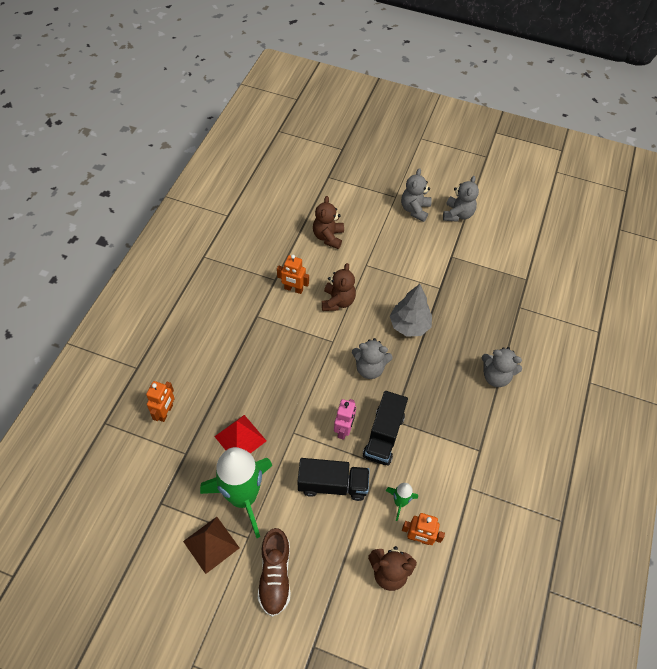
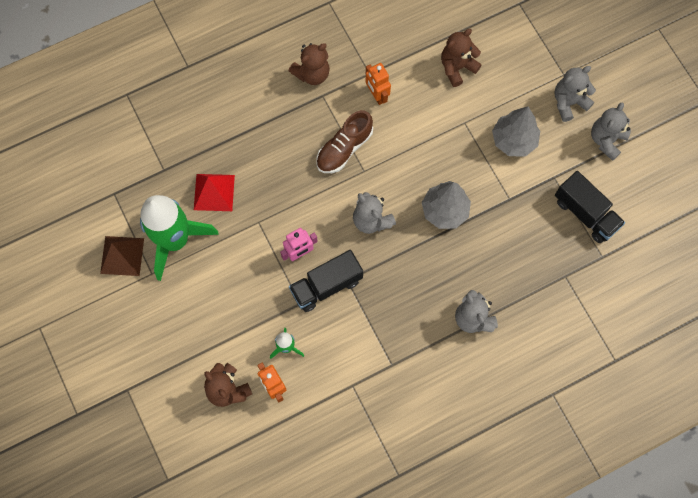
camera: 45 degrees right, 15 degrees up
orange robot [146,381,174,422] -> none
brown shoe [258,528,290,617] -> brown shoe moved to [316,110,373,173]
black truck [297,458,370,501] -> black truck moved to [555,171,625,243]
brown teddy bear [322,263,356,311] -> brown teddy bear moved to [289,43,330,85]
grey teddy bear [443,176,479,222] -> grey teddy bear turned 150 degrees clockwise [591,103,631,161]
none -> grey tree [492,106,540,156]

